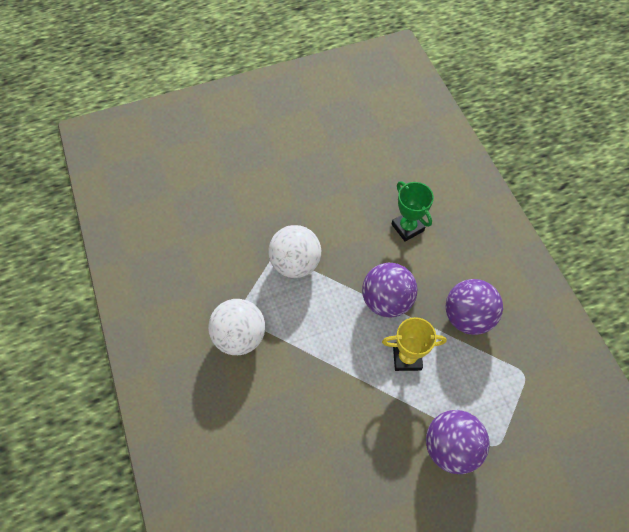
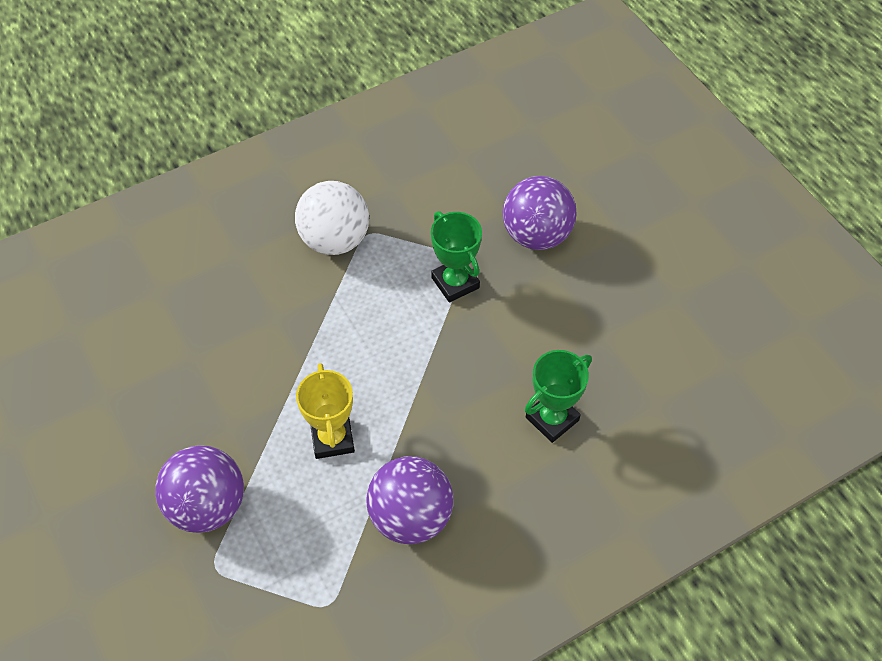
camera: 80 degrees right, 5 degrees down
white ball [268,225,321,278] -> green trophy [431,211,482,303]
purple ball [362,263,417,318] -> purple ball moved to [503,176,577,250]

